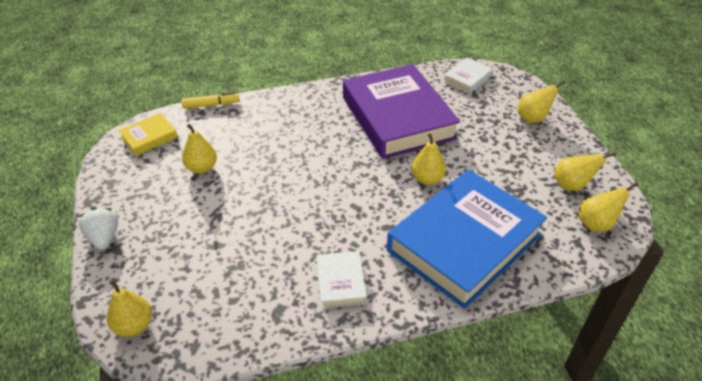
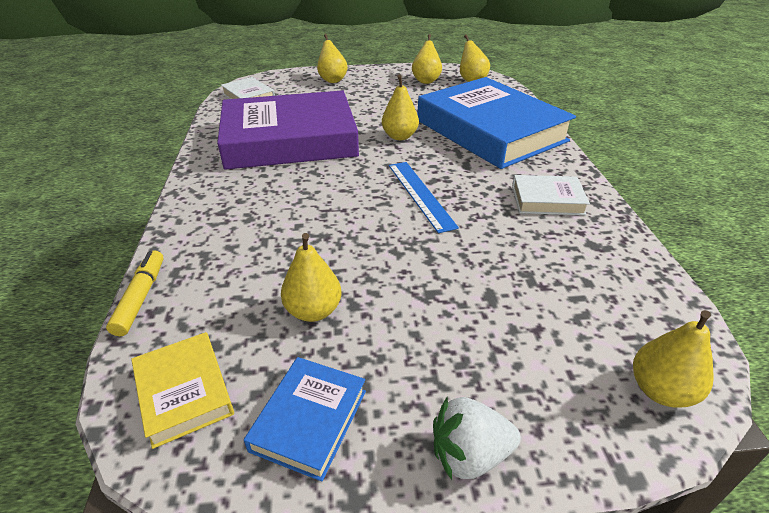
camera: 80 degrees left, 5 degrees down
none -> blue book [244,357,366,482]
none -> blue ruler [389,162,459,233]

